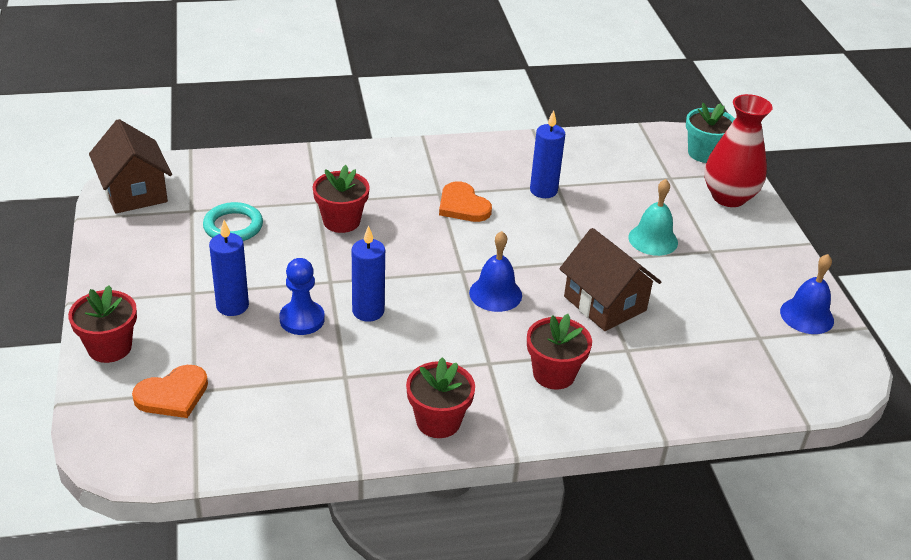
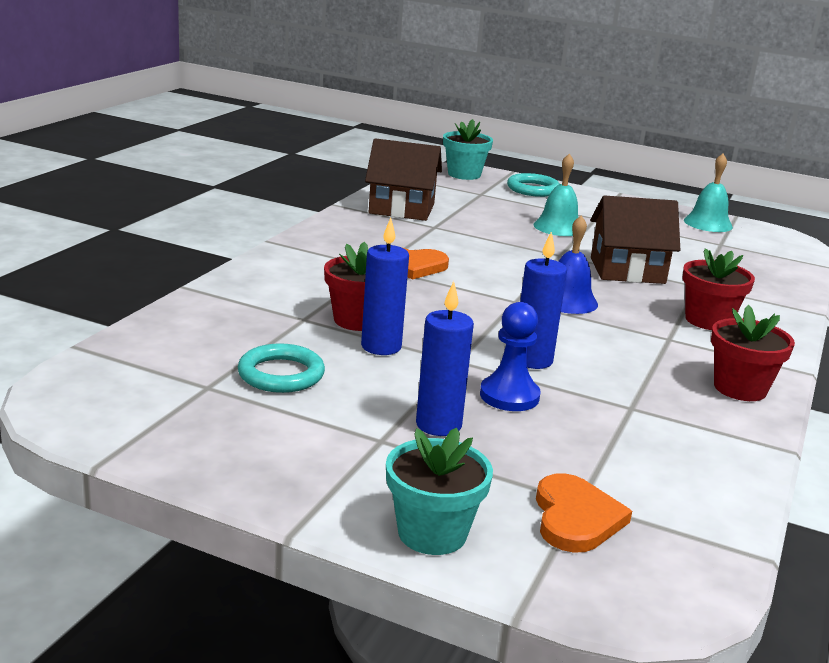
camera: 55 degrees left, 15 degrees down
red flower pot [68,285,137,363] -> turquoise flower pot [386,428,493,555]
brown house [89,119,172,214] -> brown house moved to [365,138,442,221]
blue candle [530,110,565,198] -> blue candle moved to [361,218,409,355]
red vase [704,94,773,207] -> turquoise ring [507,173,560,197]
blue bell [780,254,834,334] -> turquoise bell [684,154,733,232]

